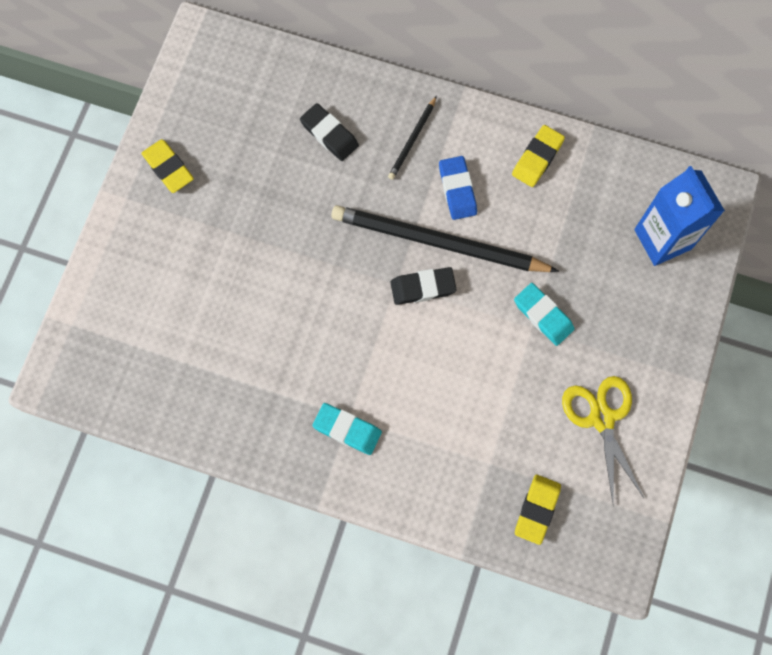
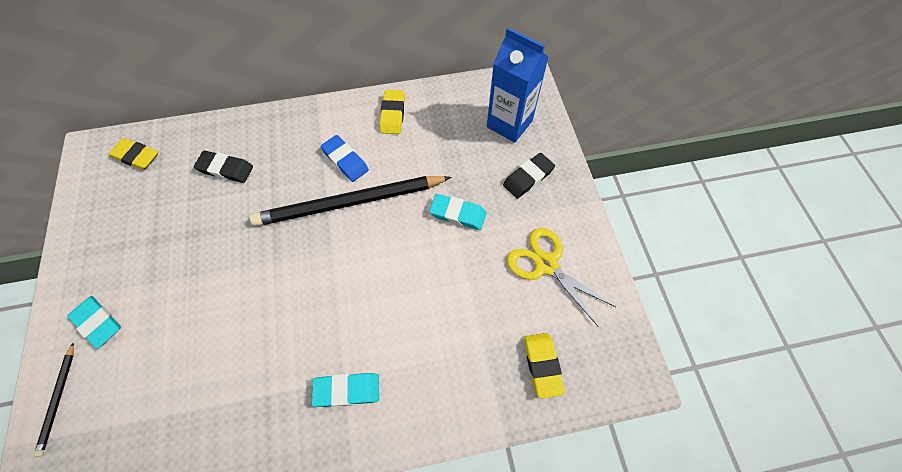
camera: 30 degrees left, 10 degrees down
yellow eraser [142,139,194,193] -> yellow eraser moved to [109,138,158,170]
black pencil [388,96,437,180] -> black pencil moved to [34,343,74,457]
black eraser [390,267,457,305] -> black eraser moved to [503,153,555,199]
none -> turquoise eraser [67,296,121,349]

